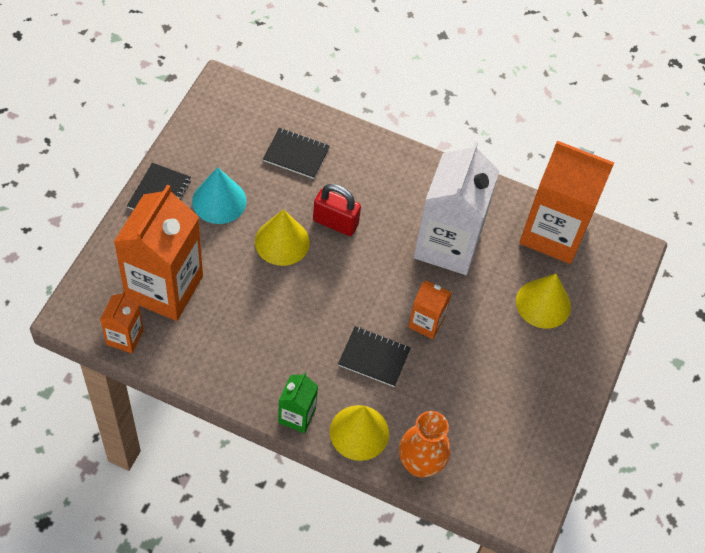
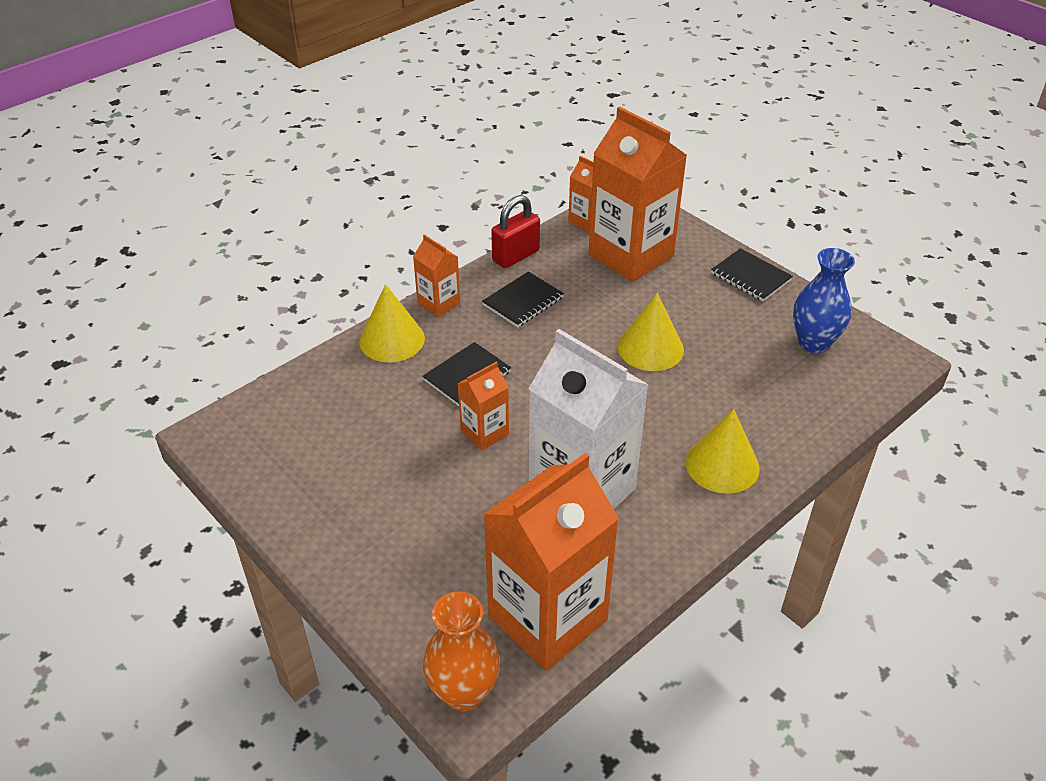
camera: 120 degrees right, 15 degrees down
turquoise cone [192,167,247,224] -> none
black notebook [263,128,330,179] -> black notebook moved to [482,272,564,327]
green carton [278,373,318,433] -> orange carton [413,234,460,318]
red padlock [313,184,361,236] -> red padlock moved to [491,195,540,268]
orange vase [399,411,451,477] -> orange vase moved to [423,591,500,711]
yellow cone [516,274,571,329] -> yellow cone moved to [686,409,760,494]
none -> blue vase [793,248,855,353]

